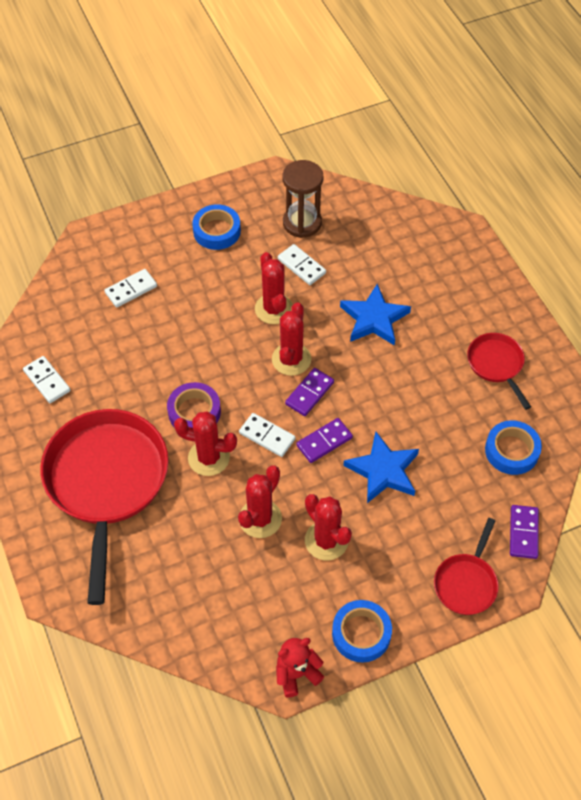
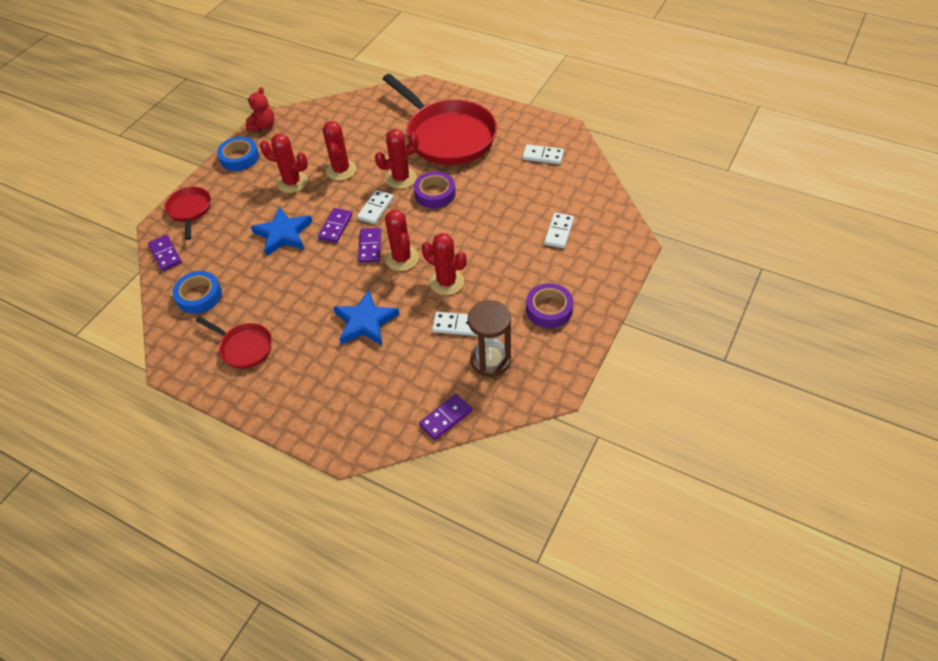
camera: 145 degrees right, 5 degrees down
blue tape [192,204,241,250] -> purple tape [526,283,573,328]
white domino [239,413,296,457] -> white domino turned 60 degrees counterclockwise [357,190,394,224]
none -> purple domino [419,394,472,440]

